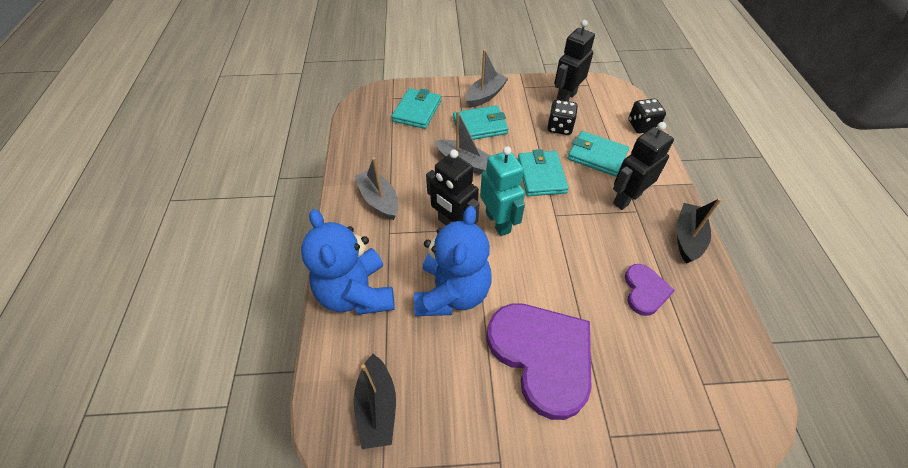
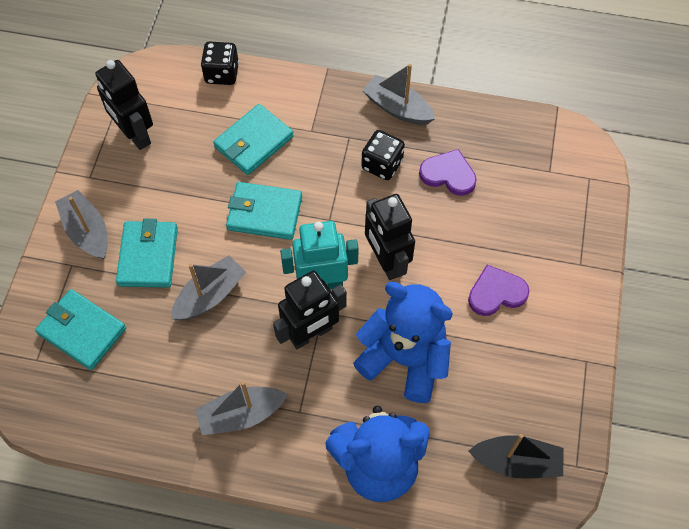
camera: 75 degrees left, 10 degrees up
purple heart [487,303,591,420] -> purple heart [468,265,530,316], size x0.50
black dice [547,100,578,135] -> black dice moved to [361,130,405,180]
black robot [613,122,674,210] -> black robot moved to [365,194,415,280]
black boat [676,198,721,263] -> grey boat [362,64,435,125]

